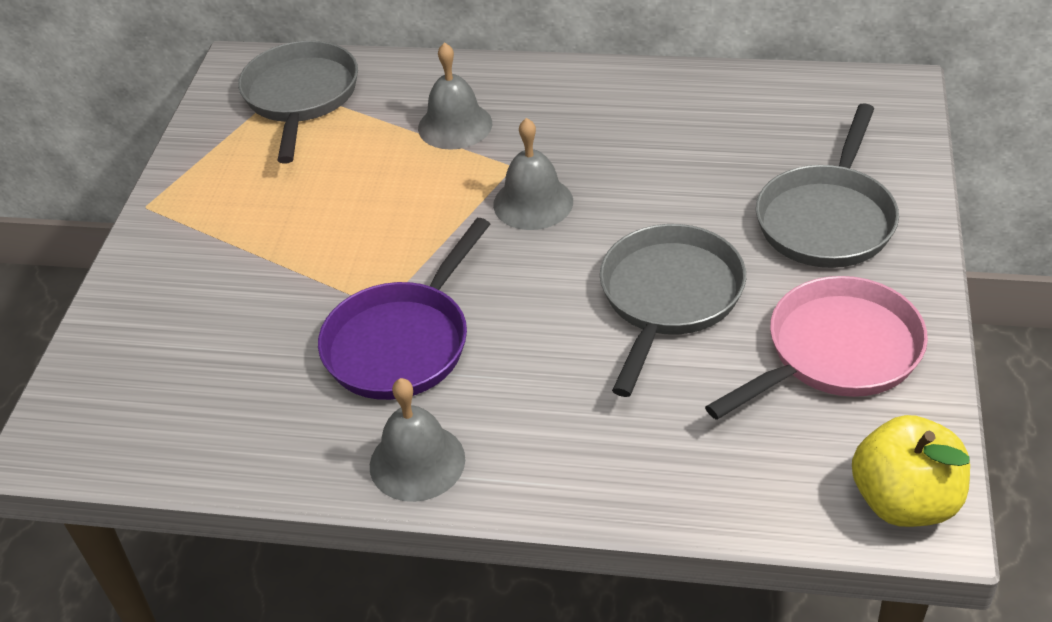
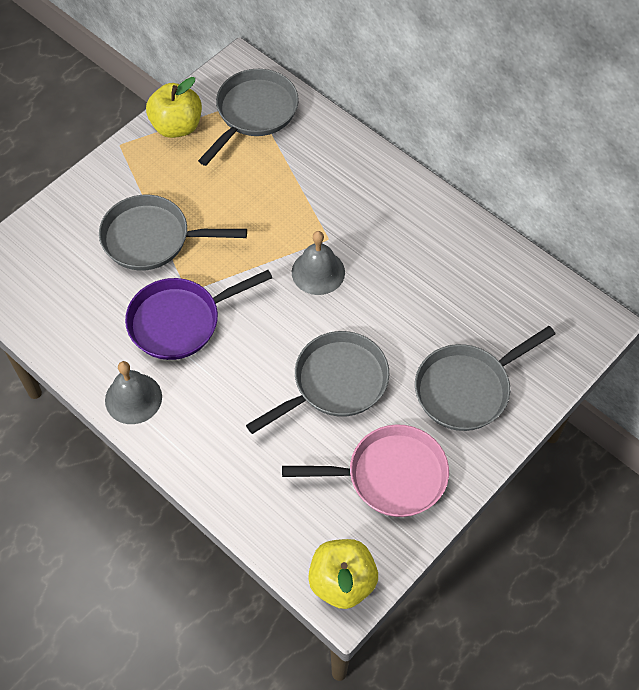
camera: 30 degrees right, 15 degrees up
grey bell [418,42,492,150] -> none
none -> grey pan [99,195,247,271]
none -> yellow apple [146,77,202,138]

